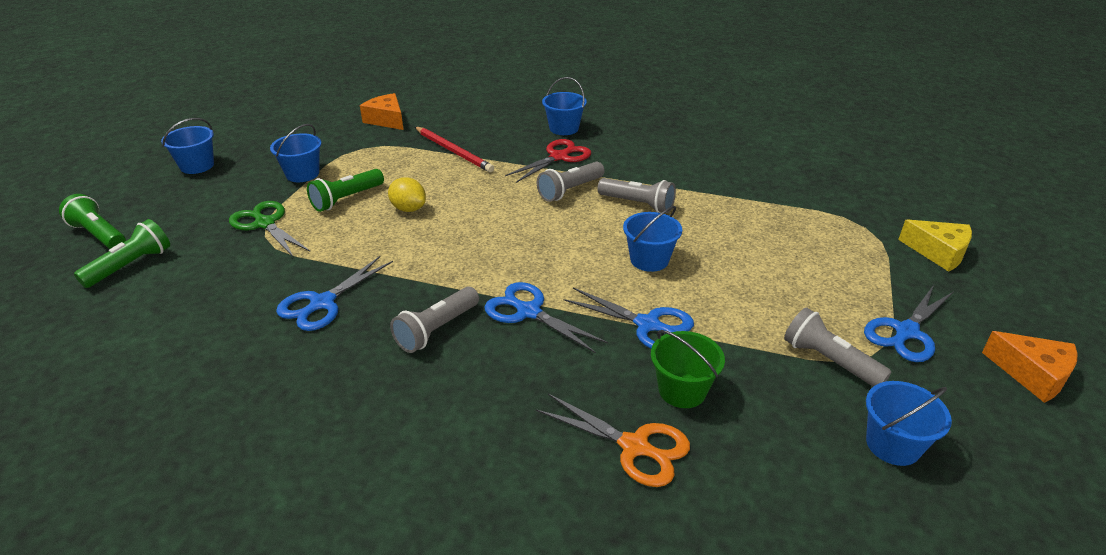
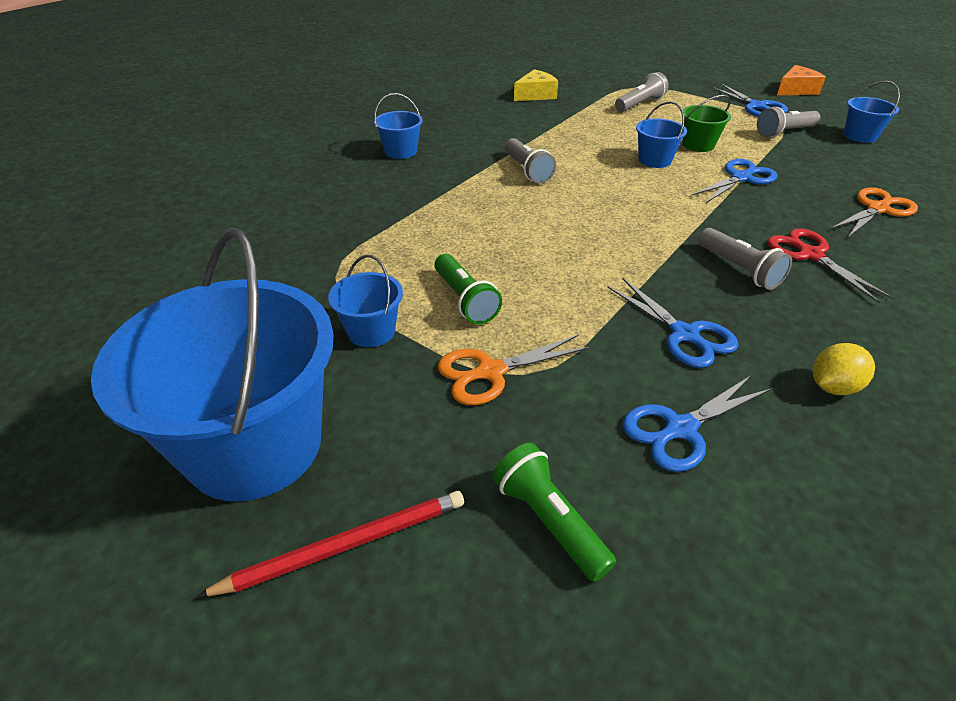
camera: 70 degrees left, 5 degrees up
green flashlight [59,194,126,249] -> none
blue bucket [161,118,214,174] -> blue bucket [91,227,334,502], size x2.31
green scissors [229,201,310,258] -> orange scissors [438,334,591,405]
orange cheese [360,93,404,130] -> none
yellow lemon [388,178,426,212] -> yellow lemon moved to [813,343,875,395]
red pencil [415,127,494,172] -> red pencil moved to [196,491,464,597]
blue scissors [484,282,608,353] -> blue scissors moved to [622,376,772,472]
red scissors [505,139,591,183] -> red scissors moved to [767,229,894,304]
grey flashlight [597,178,676,213] -> grey flashlight moved to [615,72,669,112]
green bucket [651,330,725,408] -> green bucket moved to [683,95,731,152]
yellow cheese [898,219,972,272] -> yellow cheese moved to [514,69,558,101]

